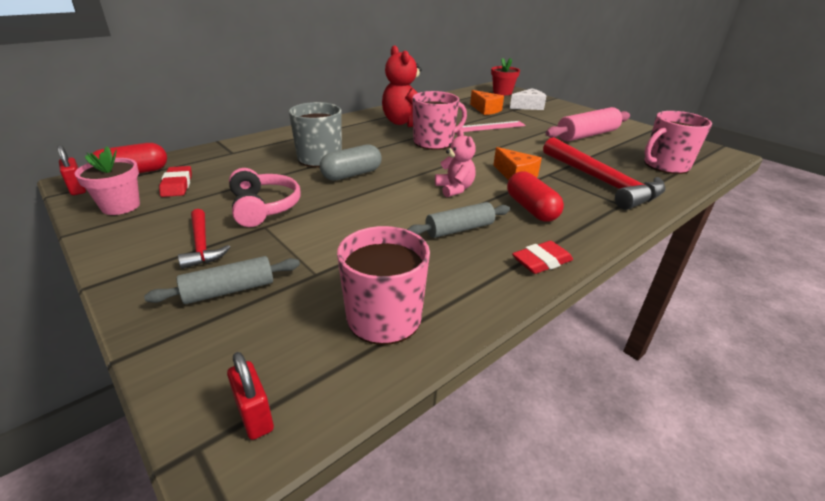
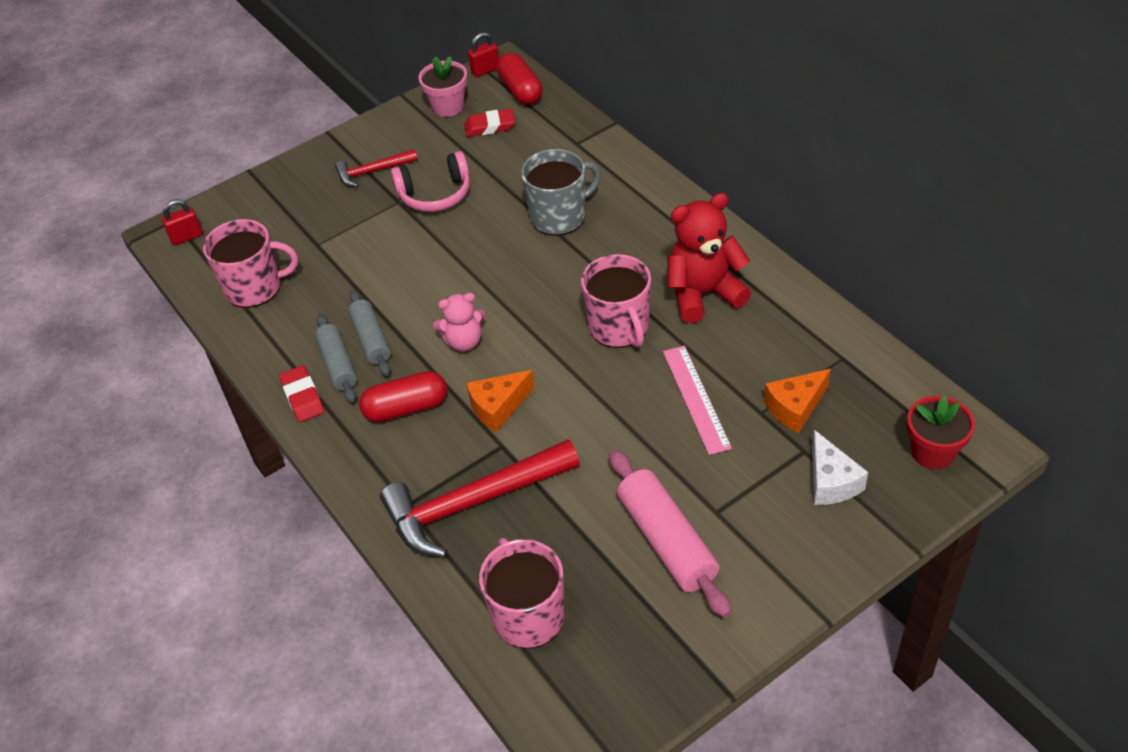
camera: 100 degrees right, 15 degrees up
grey rolling pin [144,256,300,304] -> grey rolling pin moved to [315,314,357,403]
grey capsule [320,144,382,181] -> none

